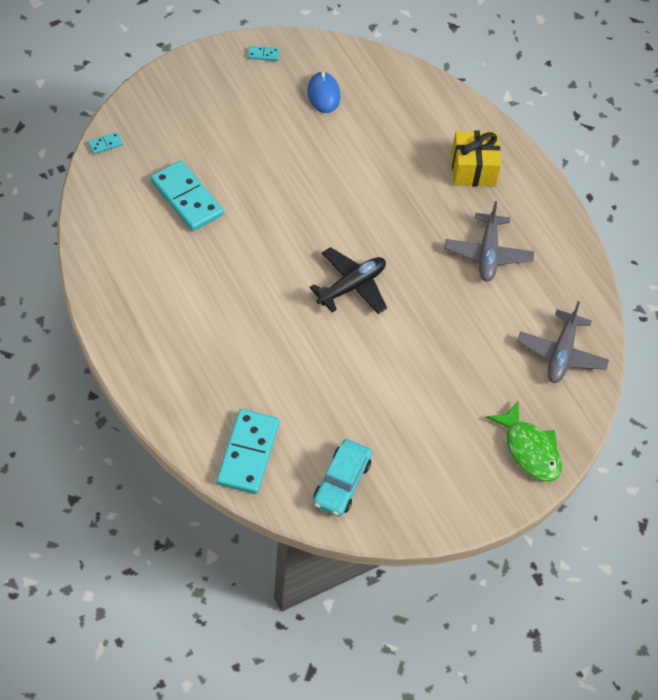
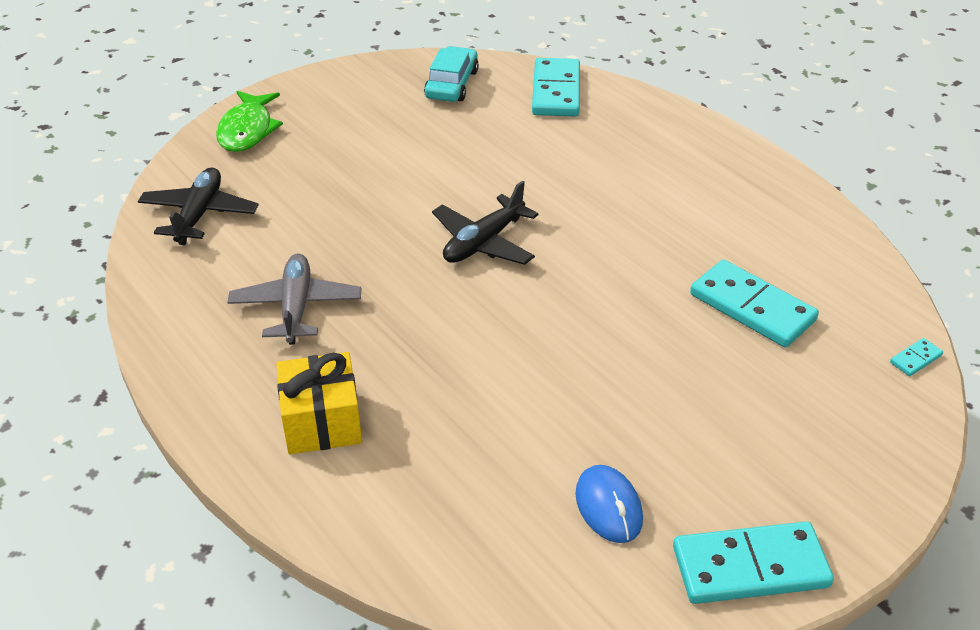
camera: 175 degrees right, 15 degrees down
turquoise domino [248,46,279,61] -> turquoise domino [673,521,834,604], size x2.37
green fish [486,400,562,482] -> green fish turned 135 degrees counterclockwise [216,91,283,152]
grey plane [517,301,609,383] -> black plane [138,167,258,245]

